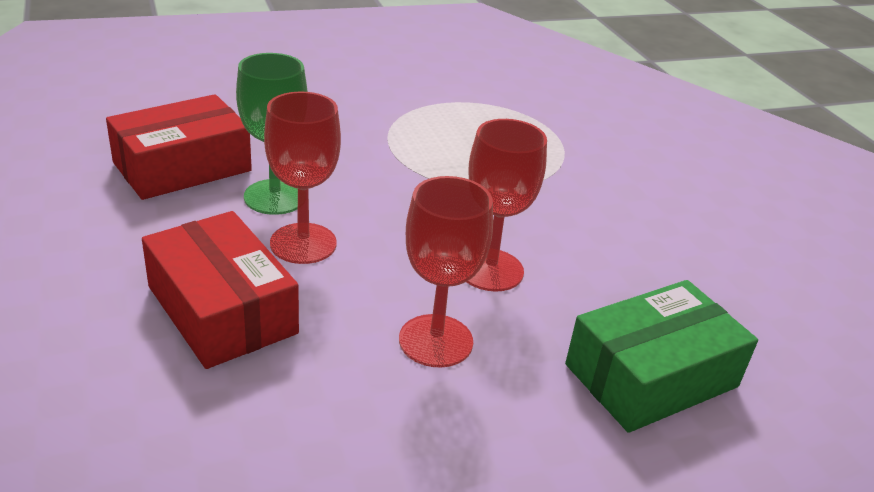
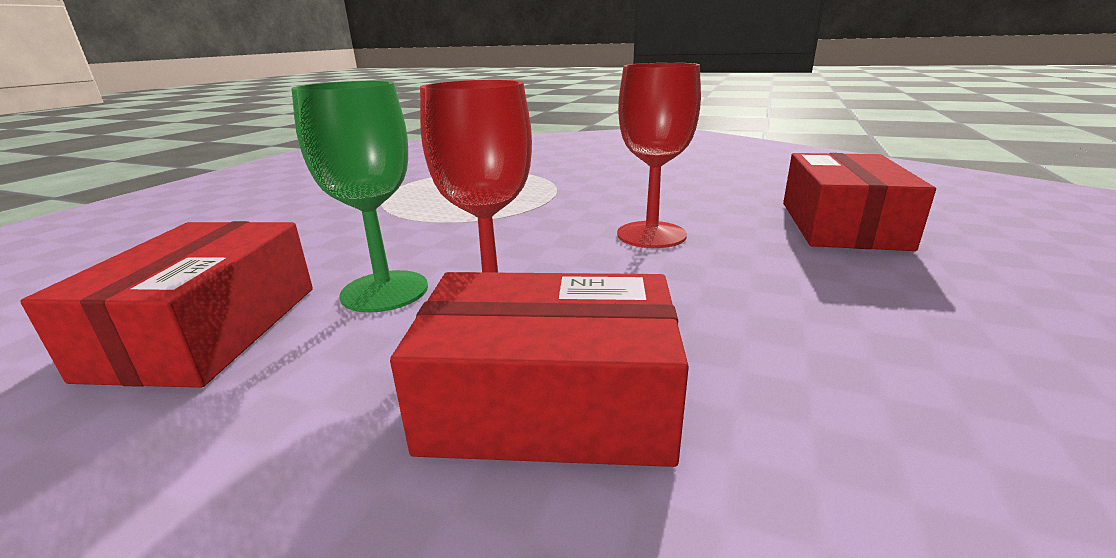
camera: 45 degrees left, 10 degrees down
red goblet [399,176,493,367] -> none
green box [565,280,758,433] -> red box [783,153,936,251]

